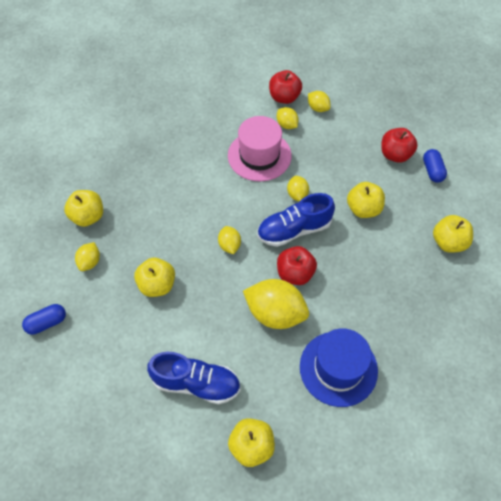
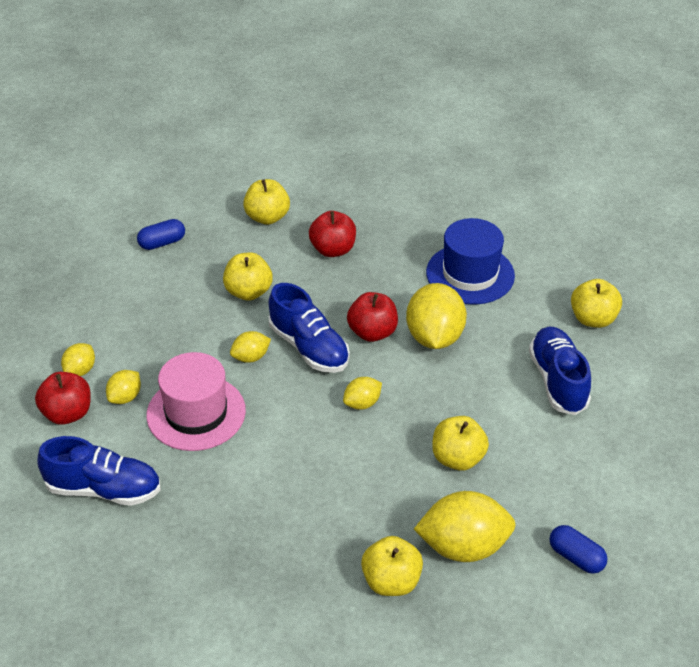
camera: 110 degrees left, 15 degrees down
yellow lemon [75,242,100,271] -> yellow lemon [414,491,516,562], size x1.96
red apple [381,128,418,163] -> red apple moved to [309,211,356,257]
none -> blue shoe [37,436,161,506]

